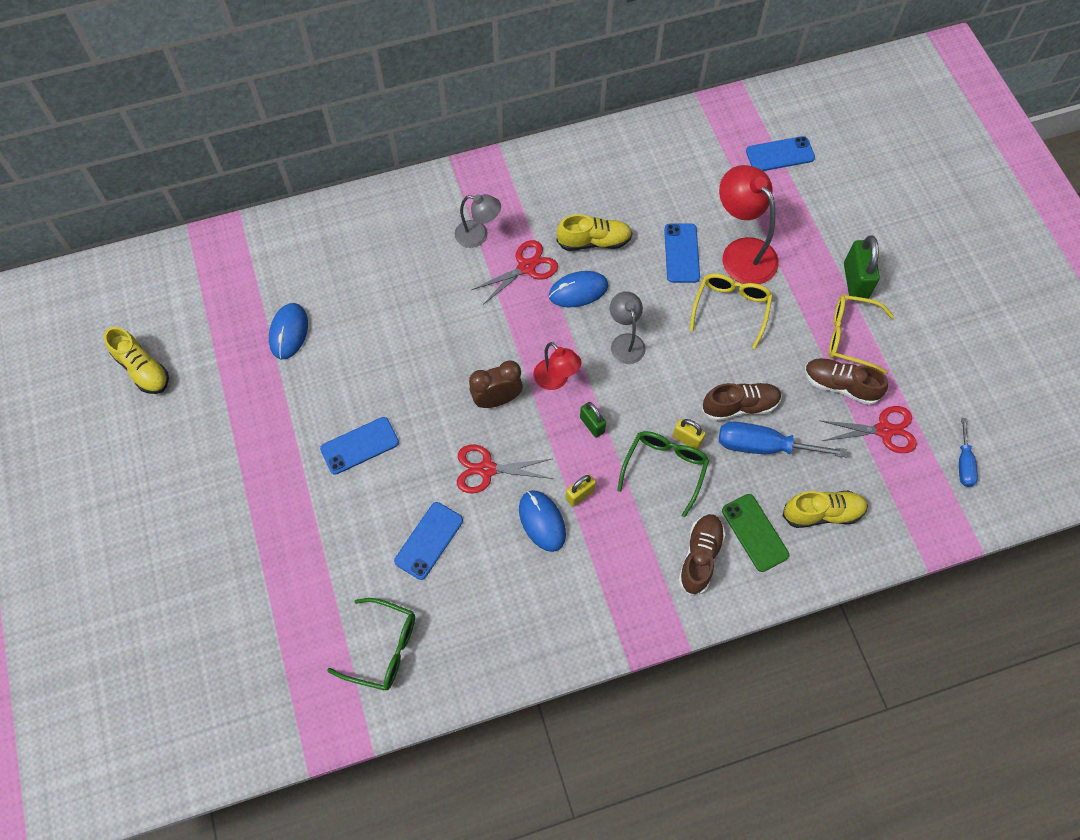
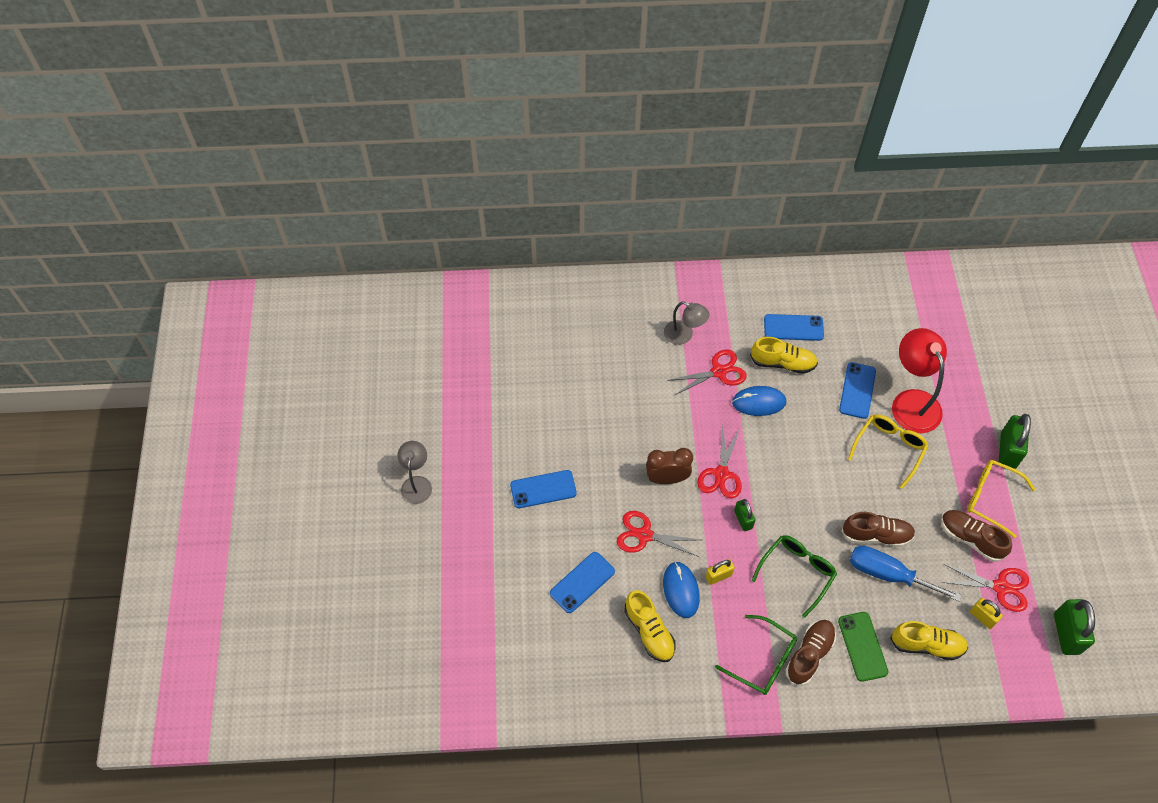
camera: 15 degrees right, 5 degrees down
yellow shoe [104,327,169,394] -> yellow shoe moved to [624,590,676,662]
blue mouse [269,303,308,359] -> none
green glasses [327,598,415,691] -> green glasses moved to [715,615,797,695]
red lamp [533,342,582,390] -> red scissors [697,424,742,499]
grey lamp [610,291,646,364] -> grey lamp moved to [397,441,432,504]
yellow padlock [673,419,706,449] -> yellow padlock moved to [970,598,1003,629]
blue phone [746,136,815,171] -> blue phone moved to [764,314,824,341]
blue screwdriver [959,418,978,487] -> green padlock [1054,599,1095,655]

